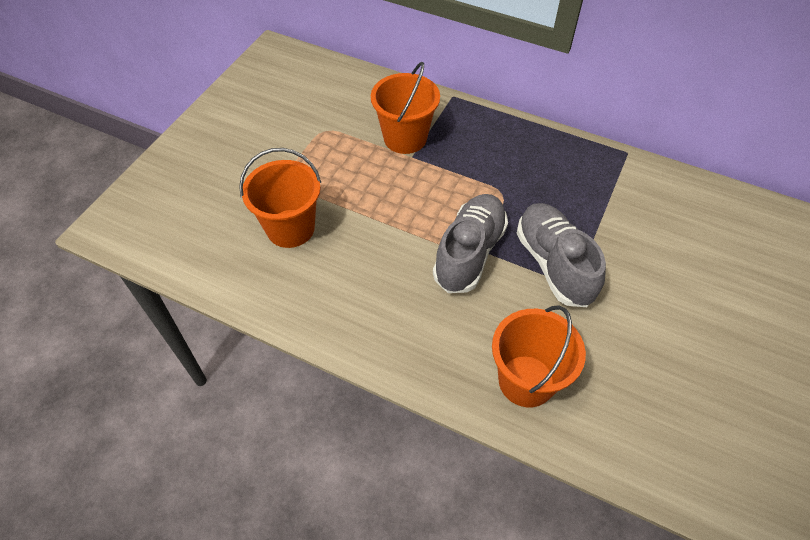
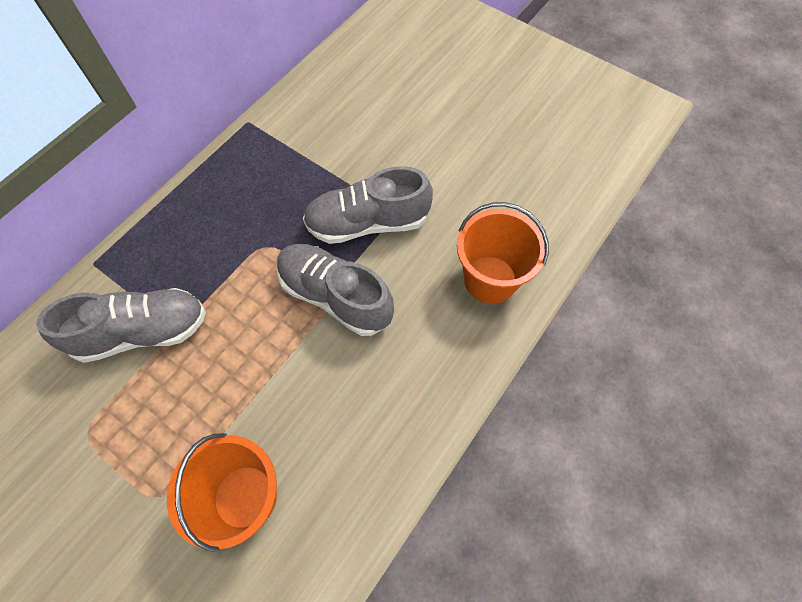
camera: 80 degrees left, 10 degrees up
orange bucket [371,62,440,154] -> grey shoe [36,288,206,363]

